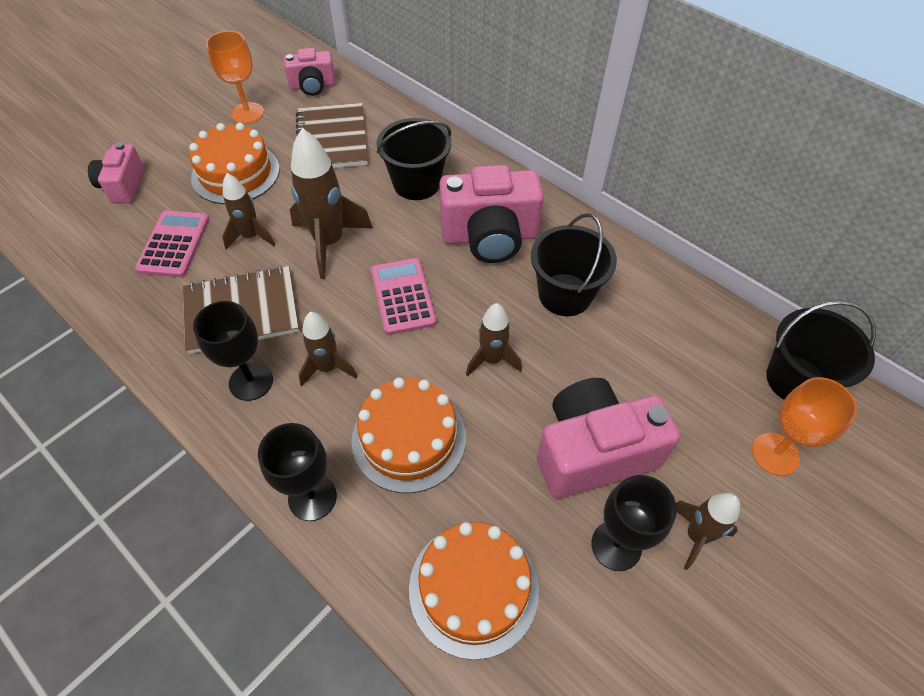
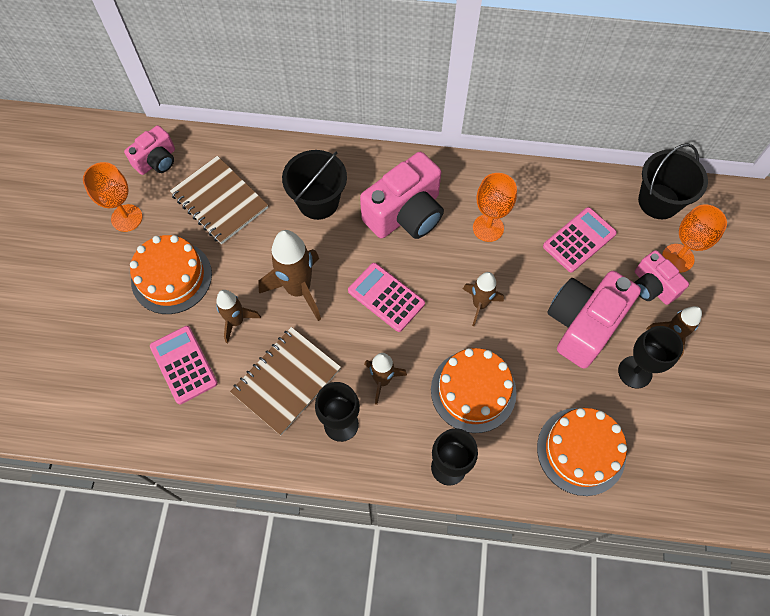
camera: 35 degrees left, 10 degrees up
pink camera [88,142,145,203] -> pink camera moved to [635,250,689,305]
black bucket [531,213,617,316] -> orange goblet [473,173,517,242]
none -> pink calculator [543,207,617,272]

